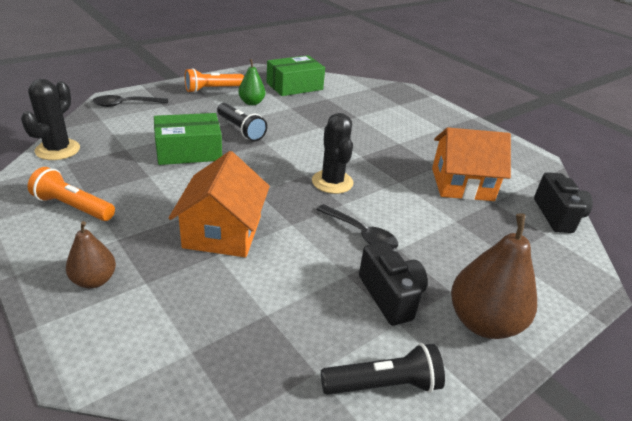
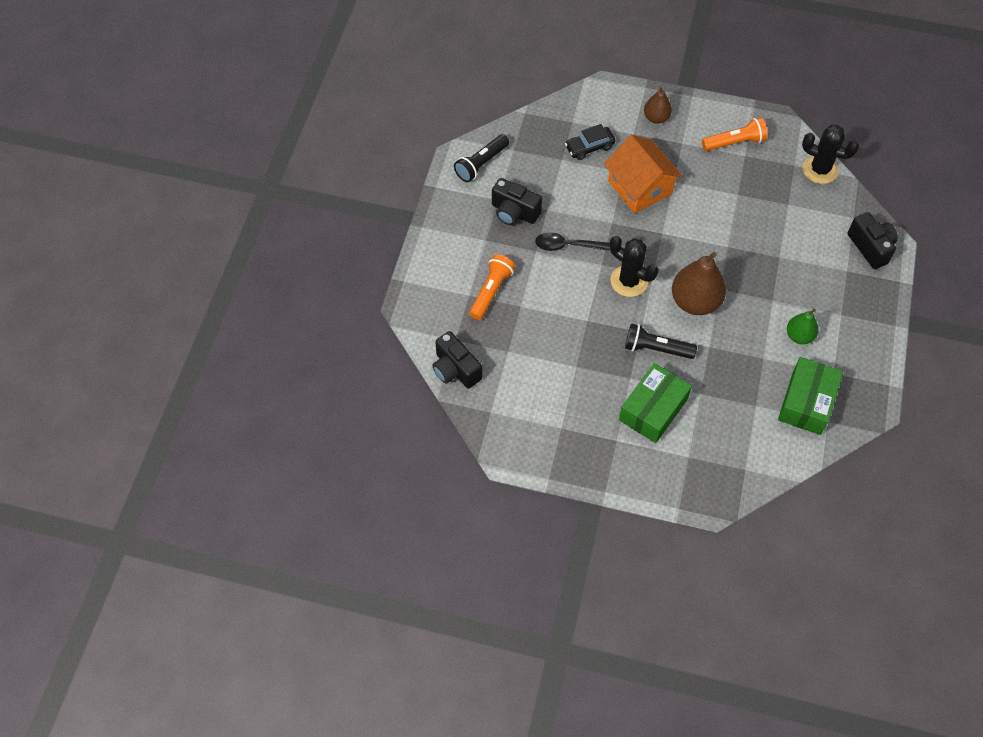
camera: 145 degrees right, 25 degrees up
black cactus [21,79,80,160] -> black cactus turned 45 degrees counterclockwise [802,125,859,184]
black spoon [92,95,168,107] -> black camera [848,212,898,269]
green box [154,113,222,165] -> green box moved to [619,363,692,443]
orange flashlight [185,68,244,93] -> orange flashlight moved to [469,254,515,320]
black flashlight [217,103,267,141] -> black flashlight moved to [625,323,697,359]
orange house [432,127,511,201] -> none
brown pear [451,213,537,339] -> brown pear moved to [672,252,726,315]
none -> black car [565,124,615,160]

